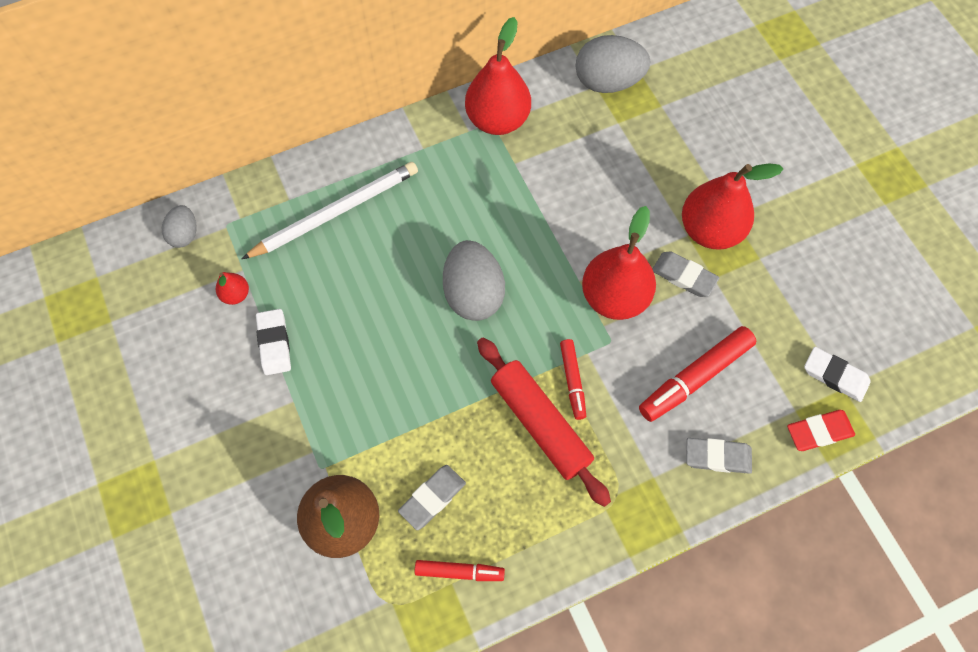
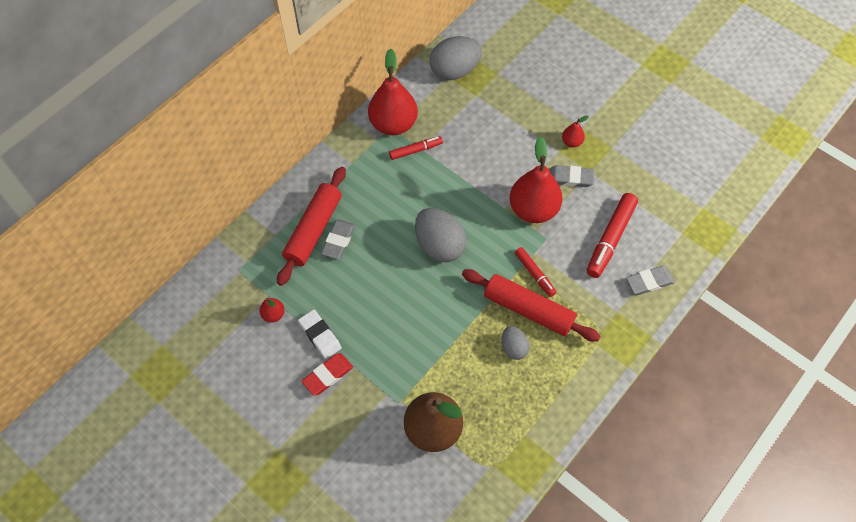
camera: 25 degrees left, 5 degrees down
grey egg [162,205,197,248] -> grey egg moved to [502,326,530,360]
white pencil [242,162,418,259] -> red rolling pin [277,167,346,286]
grey eraser [398,465,466,530] -> grey eraser moved to [321,219,356,259]
red marker [415,560,505,581] -> red marker moved to [389,136,443,160]
red pear [682,163,783,250] -> red pear [562,116,589,147], size x0.45
red eraser [787,410,855,451] -> red eraser moved to [301,353,353,396]
white eraser [804,347,871,402] -> none

